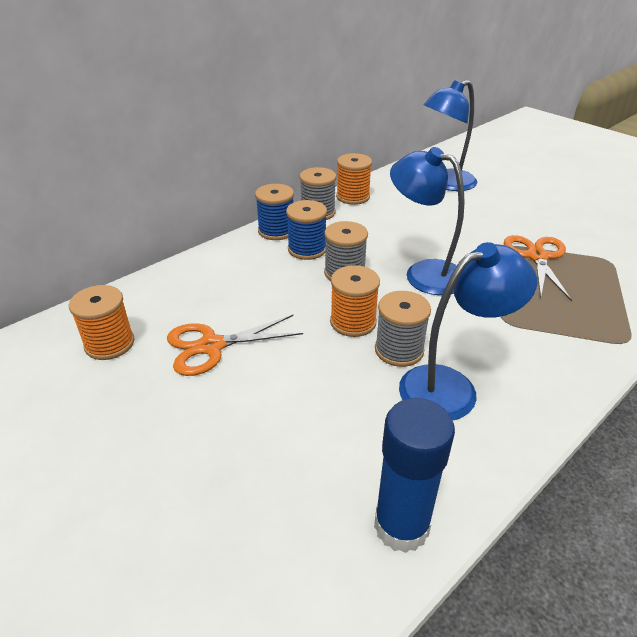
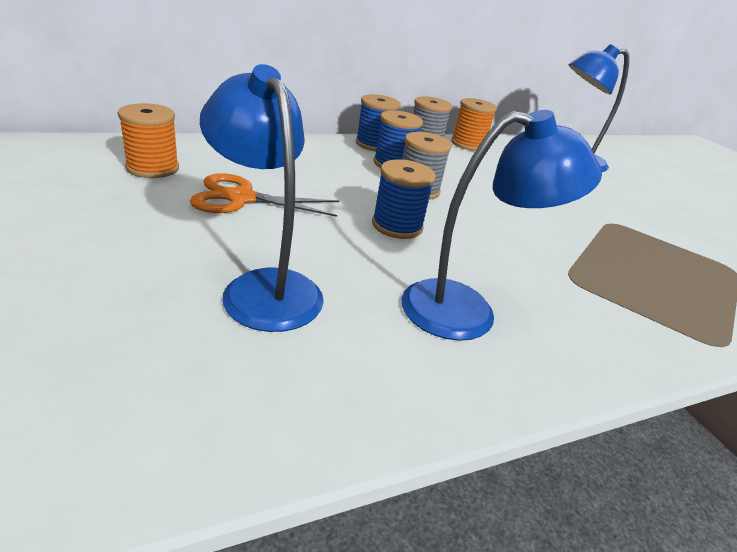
camera: 15 degrees right, 5 degrees down
orange spool [330,265,380,337] -> blue spool [372,159,436,239]
blue glue stick [374,398,455,553] -> none
grey spool [375,291,431,367] -> none
blue lamp [390,147,465,295] -> blue lamp moved to [200,64,324,332]
orange scissors [504,235,572,301] -> none

